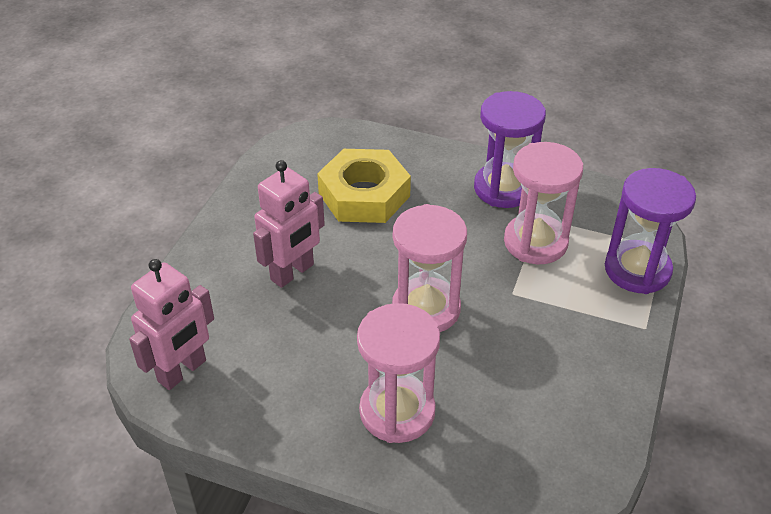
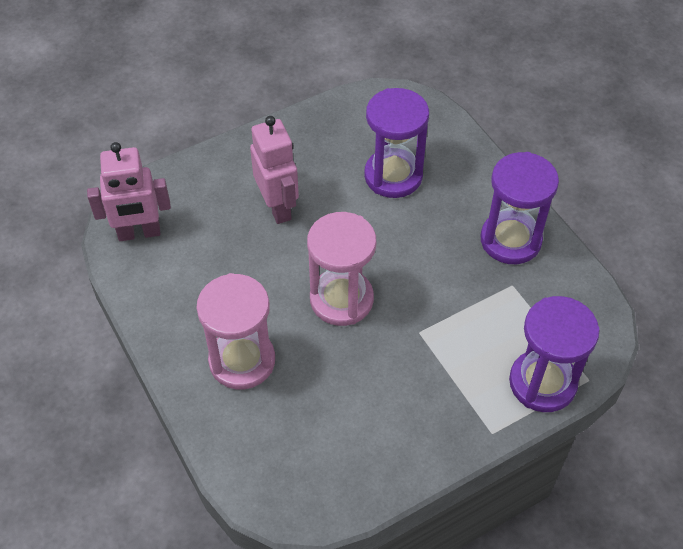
camera: 40 degrees right, 10 degrees up
pink robot [253,160,325,288] -> pink robot turned 105 degrees counterclockwise [250,116,299,224]
yellow nut [317,149,411,223] -> purple hourglass [364,88,429,198]
pink hourglass [504,142,583,264] -> none

